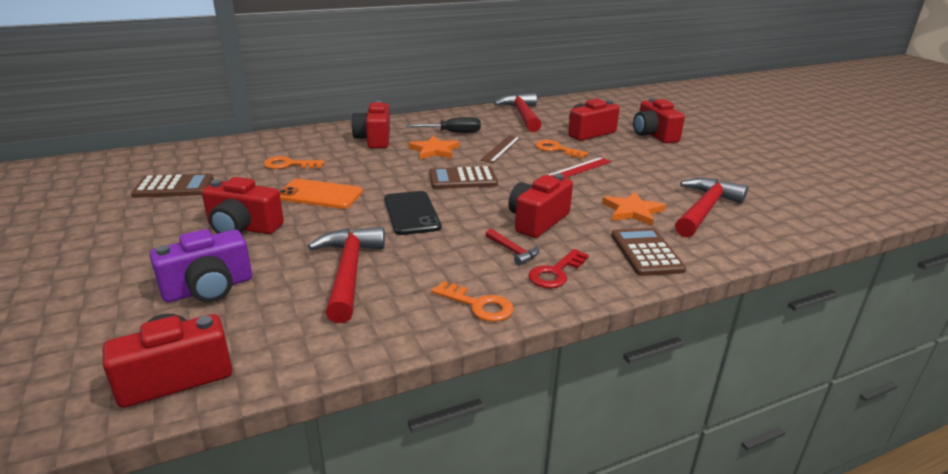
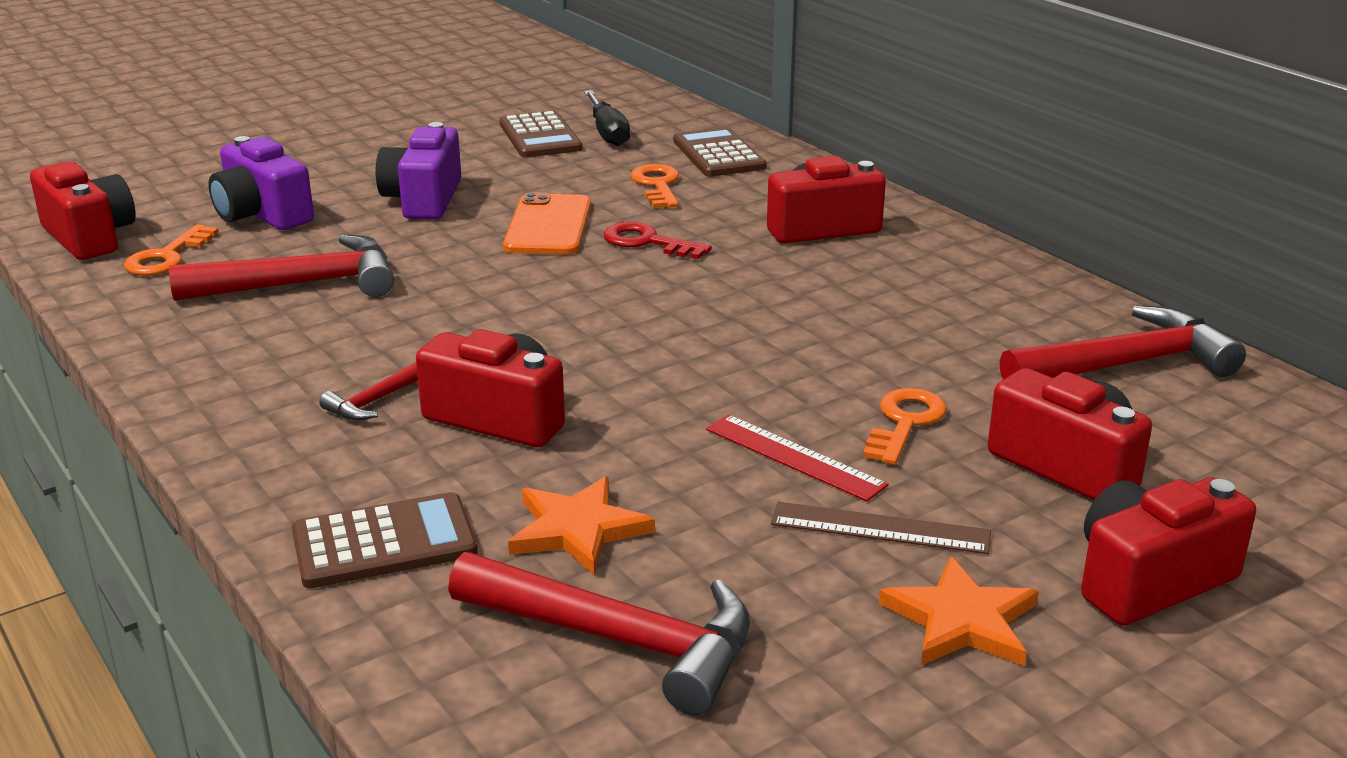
camera: 80 degrees right, 0 degrees up
red camera [202,177,284,234] -> purple camera [376,122,461,220]
black phone [384,191,441,235] -> none
black screwdriver [406,117,481,133] -> black screwdriver moved to [584,90,630,146]
orange star [409,135,459,159] -> orange star moved to [879,556,1039,666]
brown calculator [429,166,498,189] -> brown calculator moved to [673,127,767,177]
orange key [432,281,513,322] -> orange key moved to [124,224,219,276]
brown ruler [481,135,520,163] -> brown ruler moved to [771,502,991,554]
red key [528,249,589,288] -> red key moved to [604,222,712,259]

